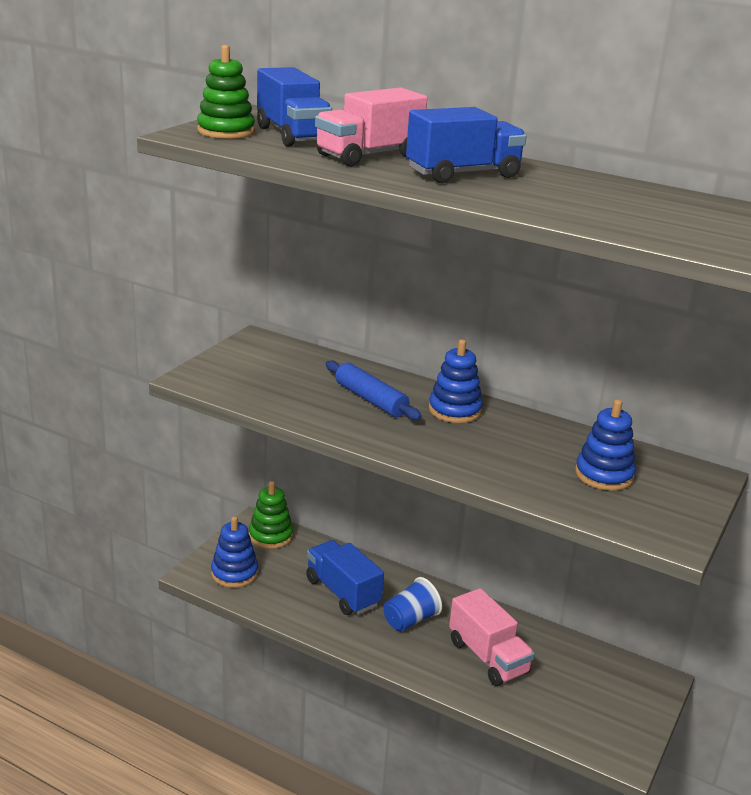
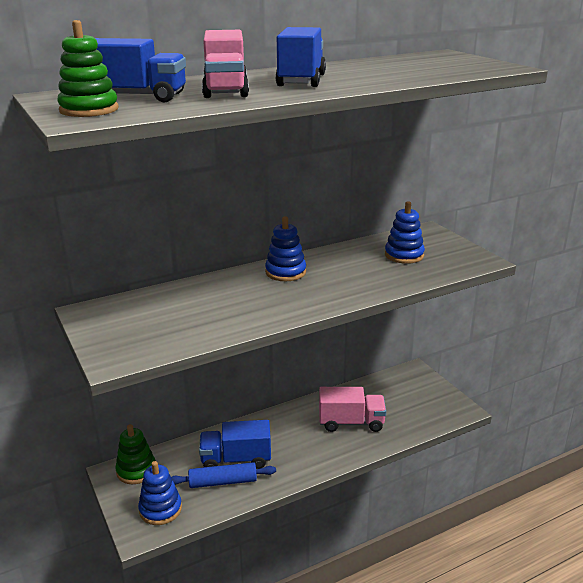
camera: 55 degrees left, 0 degrees up
blue rolling pin [326,361,422,420] -> blue rolling pin moved to [171,462,276,488]
blue cup [384,577,442,632] -> none

